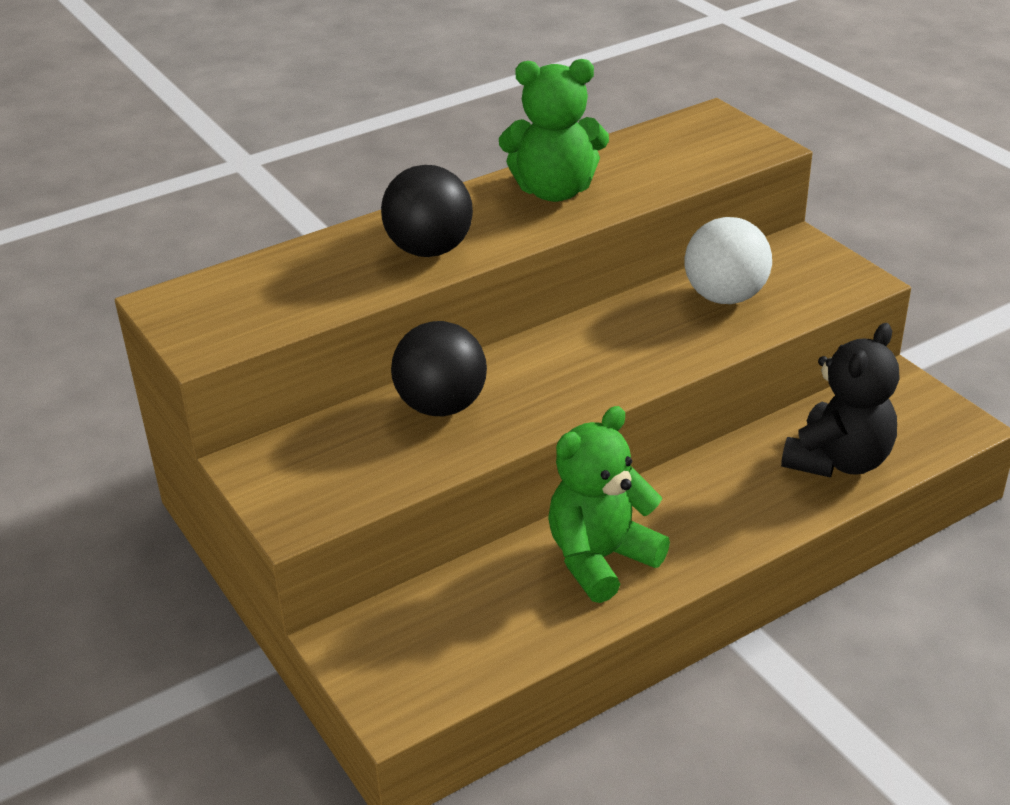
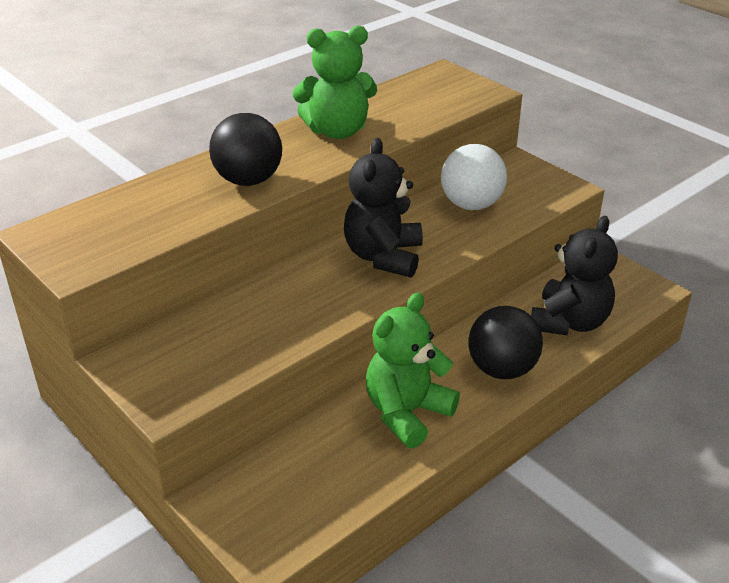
camera: 10 degrees left, 0 degrees up
black ball [391,321,487,416] -> black ball moved to [468,306,543,379]
none -> black teddy bear [344,138,423,278]

